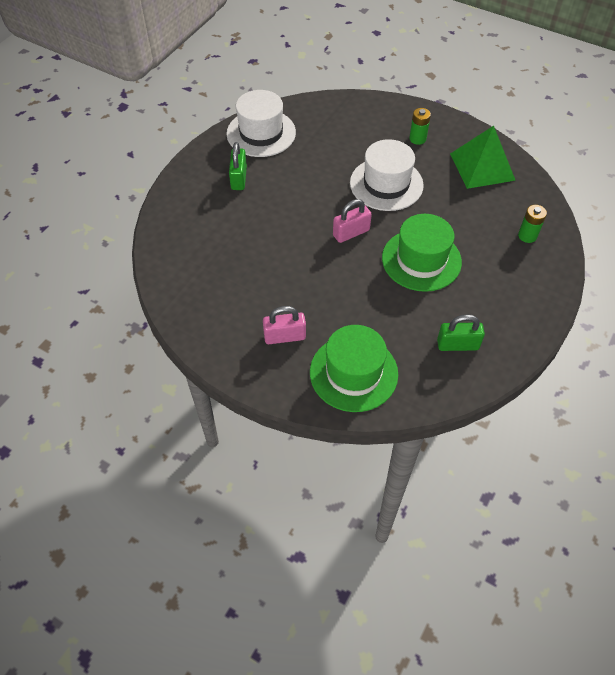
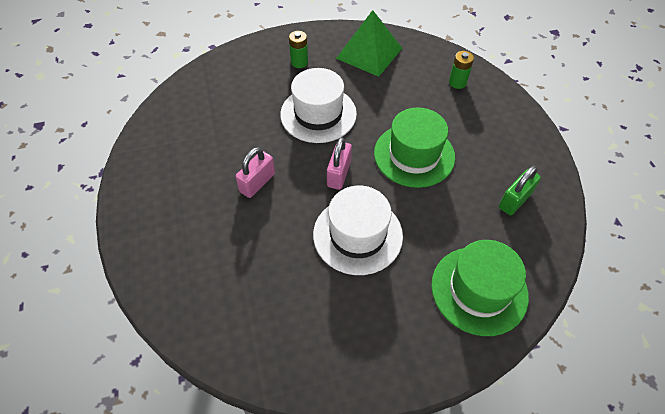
camera: 45 degrees left, 0 degrees up
white hat [226,90,296,157] -> white hat moved to [313,186,403,275]
green padlock [229,142,247,190] -> none
pink padlock [263,306,306,344] -> pink padlock moved to [236,147,275,198]

